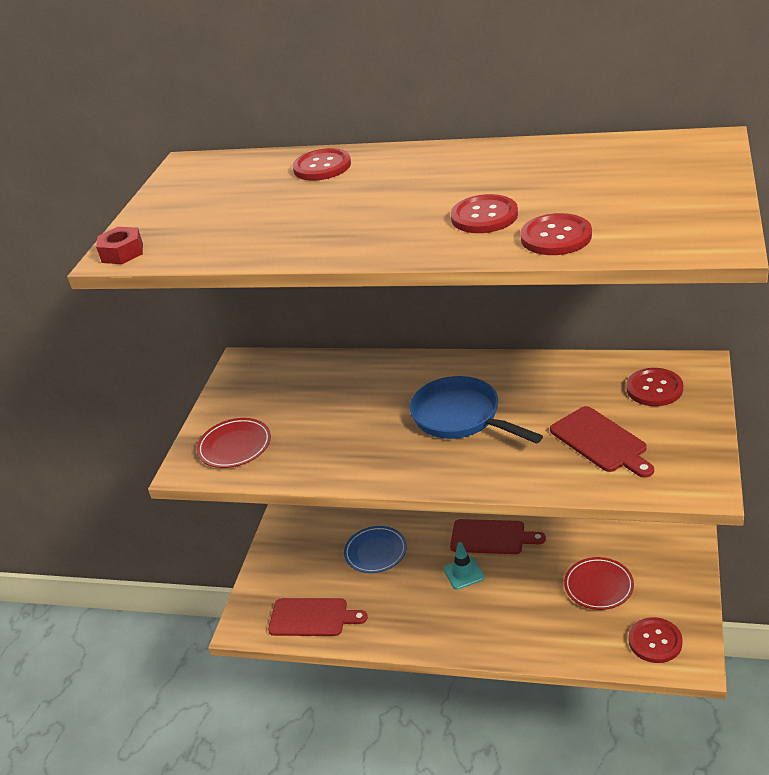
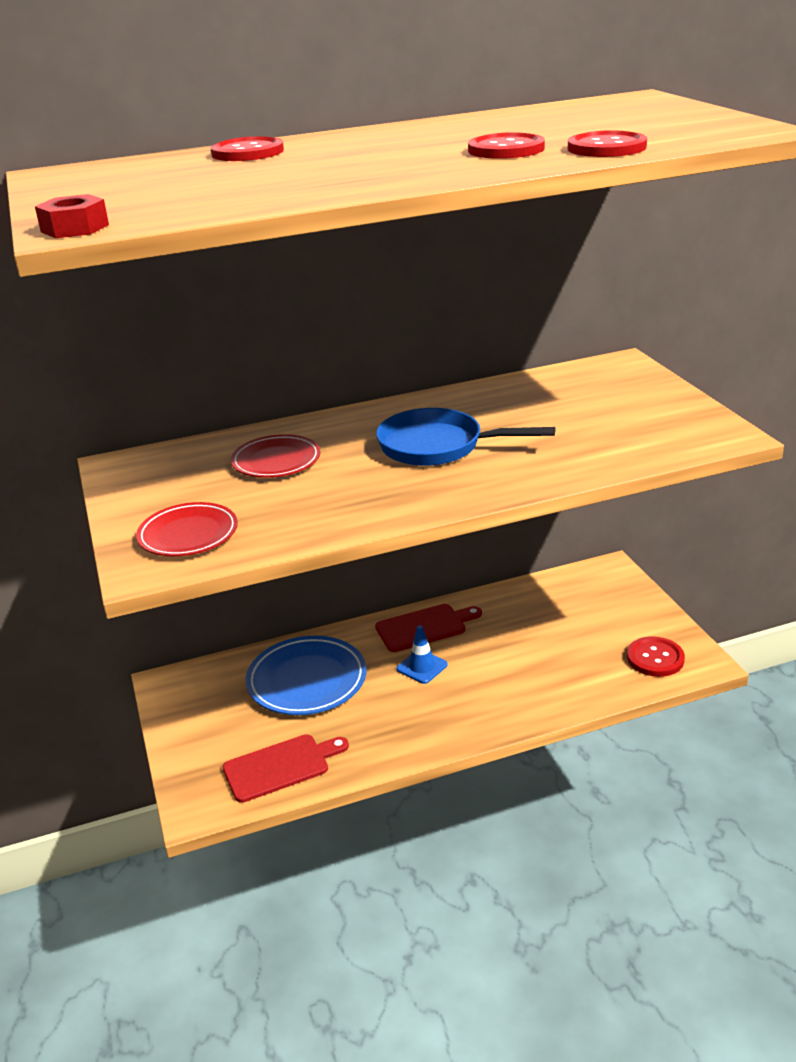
camera: 35 degrees left, 5 degrees down
blue plate [344,526,407,573] -> blue plate [246,636,366,715], size x1.55
turquoise traffic cone [443,542,485,590] -> blue traffic cone [396,625,448,684]
red cutting board [550,406,654,478] -> none
red plate [564,557,634,610] -> red plate moved to [231,434,320,478]
red button [626,368,683,406] -> none

